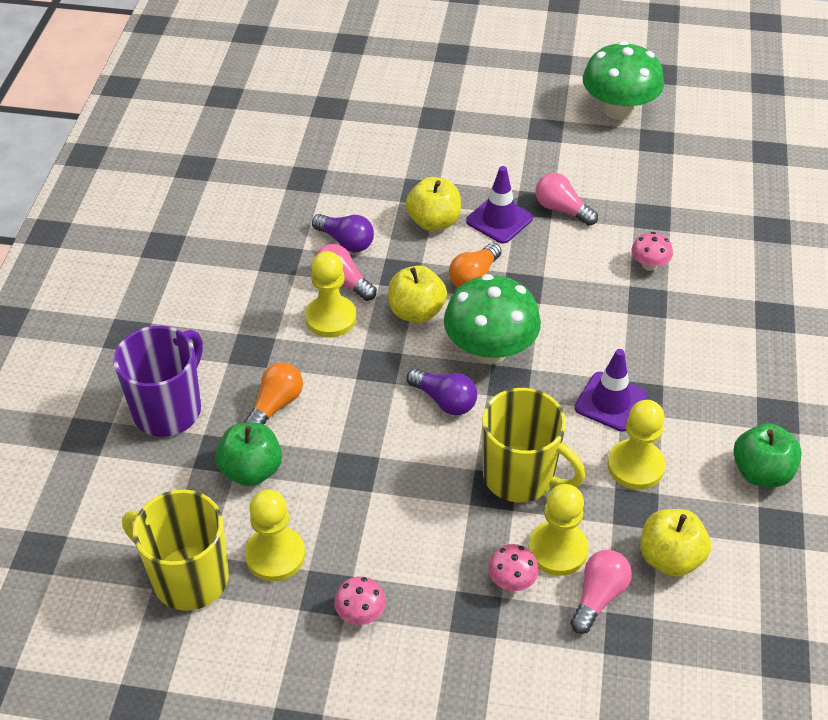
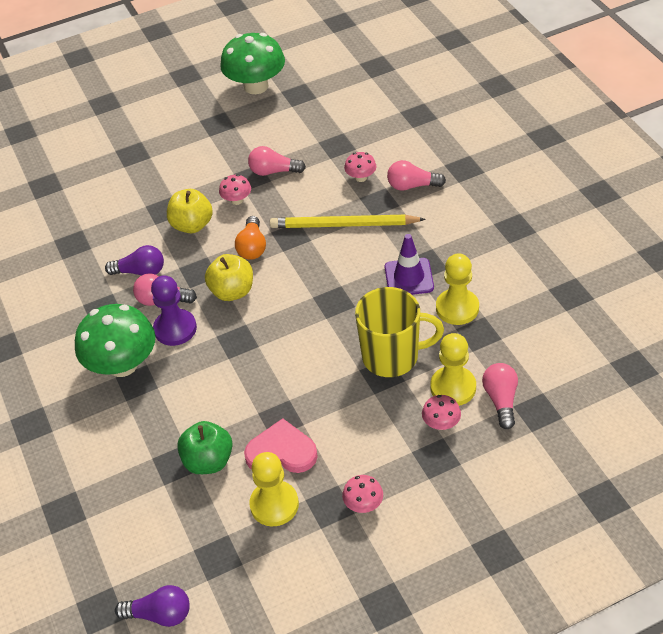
camera: 30 degrees left, 0 degrees up
purple mug [113,326,203,437] -> none
yellow mug [122,490,229,611] -> none
orange light bulb [244,362,303,425] -> none
yellow pawn [305,251,357,337] -> purple pawn [151,275,197,346]
purple light bulb [407,368,477,415] -> purple light bulb moved to [115,585,190,627]
green mushroom [444,274,541,364] -> green mushroom moved to [75,304,155,377]
purple traffic cone [466,166,533,244] -> pink mushroom [219,174,251,205]
yellow apple [640,509,711,577] -> none
green apple [733,423,802,487] -> none
none -> pink heart [244,418,318,473]
none -> yellow pencil [270,215,426,228]
none -> pink light bulb [387,160,446,191]

